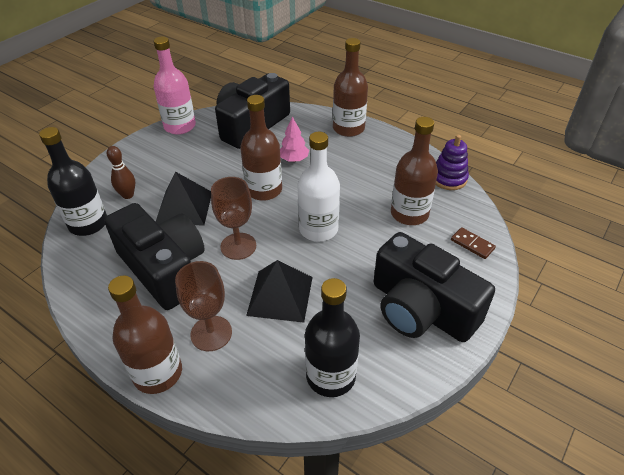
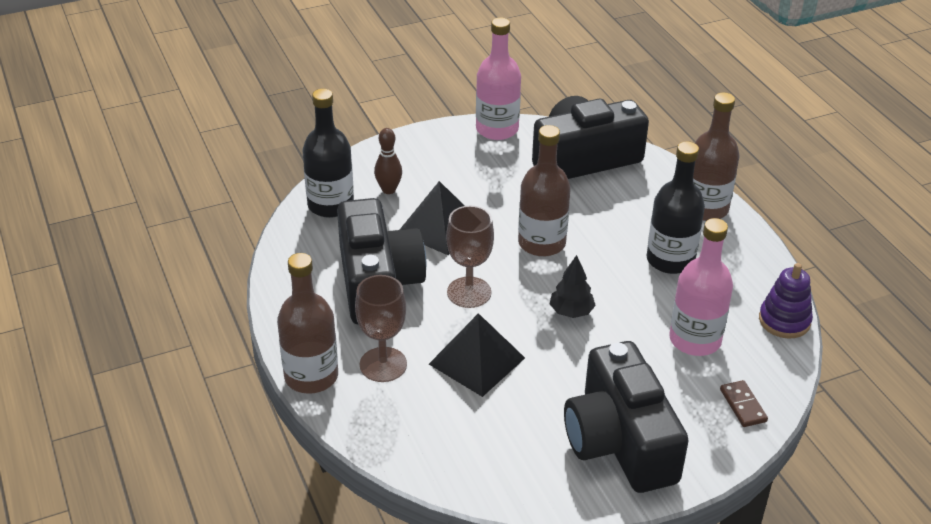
camera: 30 degrees right, 5 degrees down
pink tree [280,116,309,162] -> none
white bottle [297,132,340,242] -> black tree [549,255,596,318]
black bottle [305,278,360,397] -> black bottle moved to [647,141,705,274]
brown bottle [391,117,438,225] -> pink bottle [669,218,733,356]

